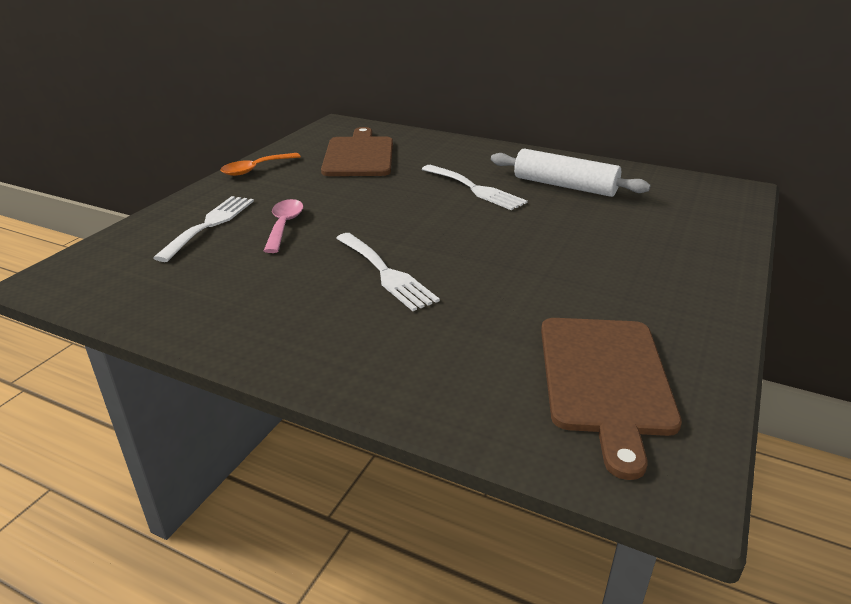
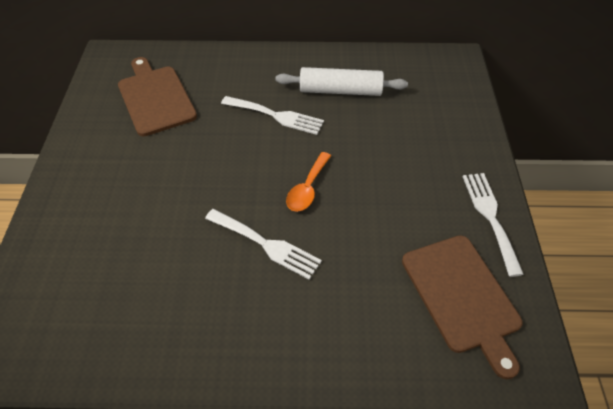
camera: 25 degrees left, 20 degrees up
white fork [153,196,254,262] -> white fork moved to [462,173,524,277]
orange spoon [221,153,301,176] -> orange spoon moved to [286,152,331,212]
pink spoon [264,199,303,253] -> none

